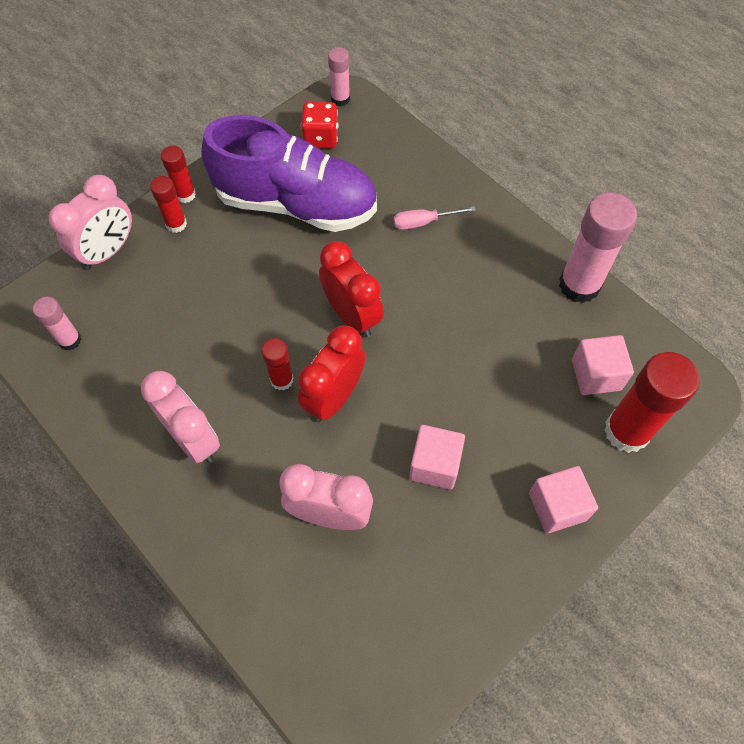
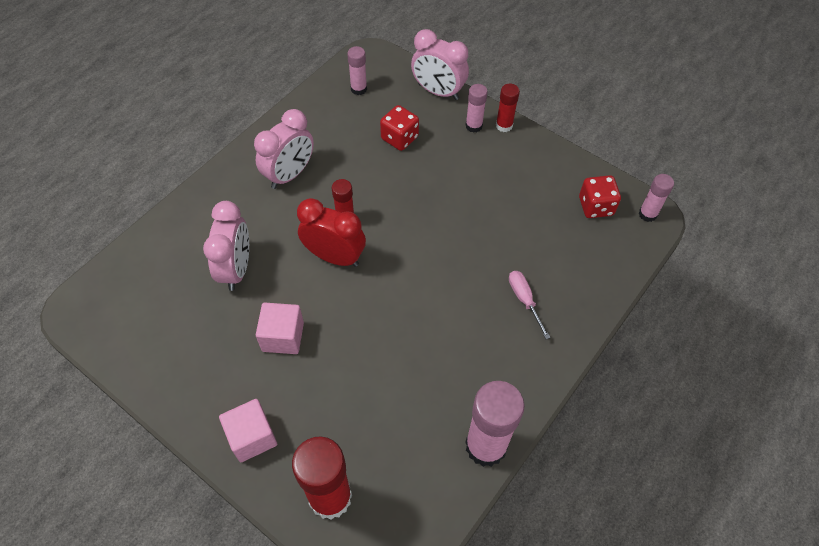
camera: 80 degrees right, 5 degrees down
red glue stick [150,176,187,233] -> pink glue stick [465,84,488,133]
purple shoe [201,115,377,232] -> none
red clock [319,241,384,337] -> none
pink cube [572,335,634,395] -> none
none -> red dice [380,105,419,151]

